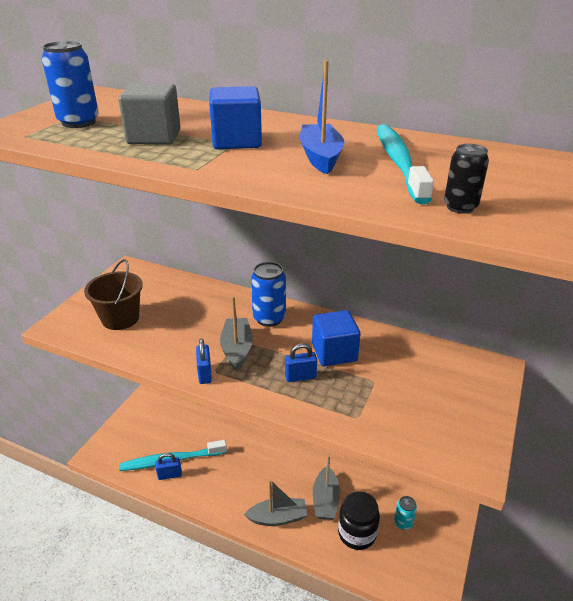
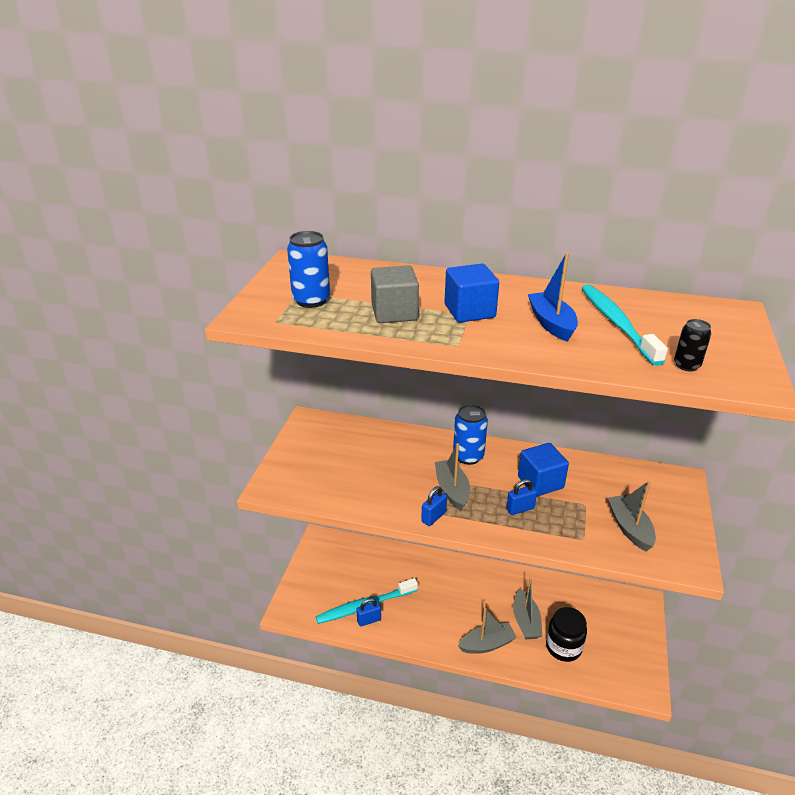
camera: 10 degrees left, 0 degrees up
brown bucket [84,259,143,330] -> none
blue padlock [196,339,212,384] -> blue padlock turned 60 degrees clockwise [421,486,447,526]
turquoise can [394,496,417,530] -> none
none -> grey boat [608,481,656,551]

